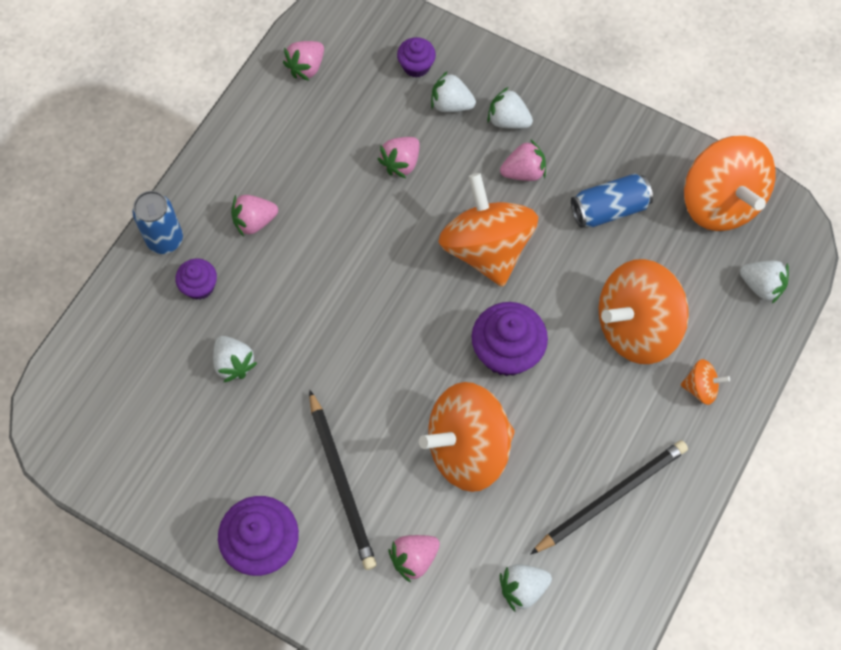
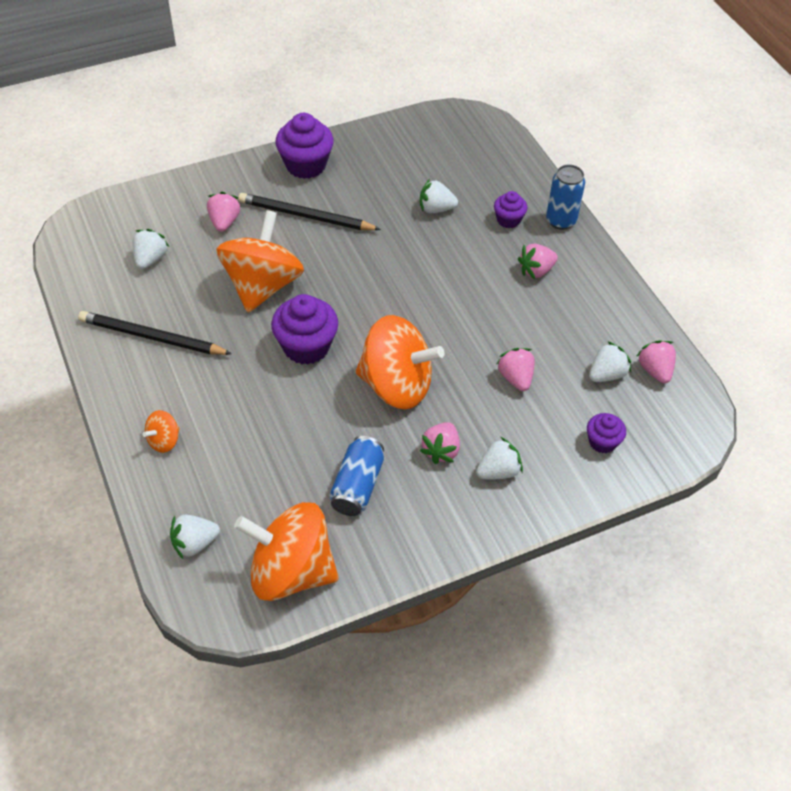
camera: 125 degrees right, 15 degrees down
pink strawberry [231,195,278,237] -> pink strawberry turned 135 degrees counterclockwise [518,244,558,279]
white strawberry [431,71,476,112] -> white strawberry moved to [589,341,631,382]
black pencil [530,440,688,555] -> black pencil turned 105 degrees clockwise [78,311,232,355]
orange spinning top [598,259,689,364] -> none

